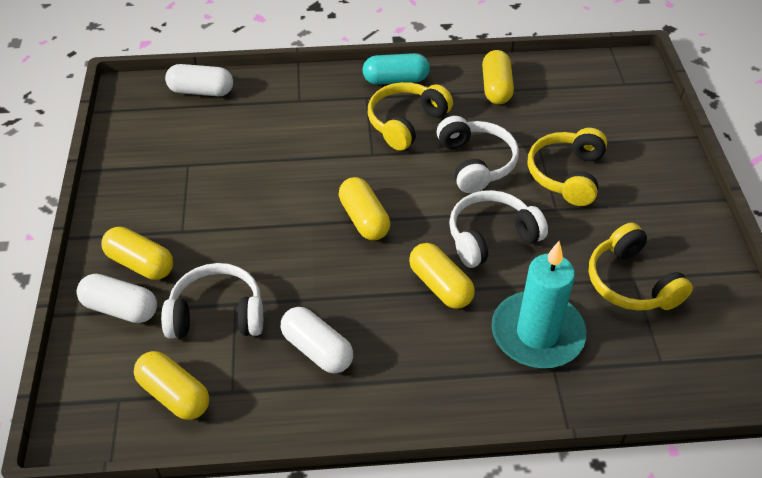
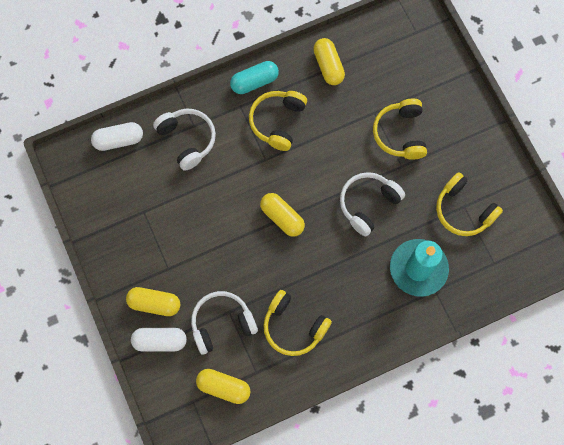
camera: 20 degrees left, 25 degrees up
white capsule [281,307,353,373] -> yellow headphones [264,290,332,356]
yellow capsule [409,243,475,309] -> none
white headphones [437,116,519,193] -> white headphones moved to [153,109,216,171]

